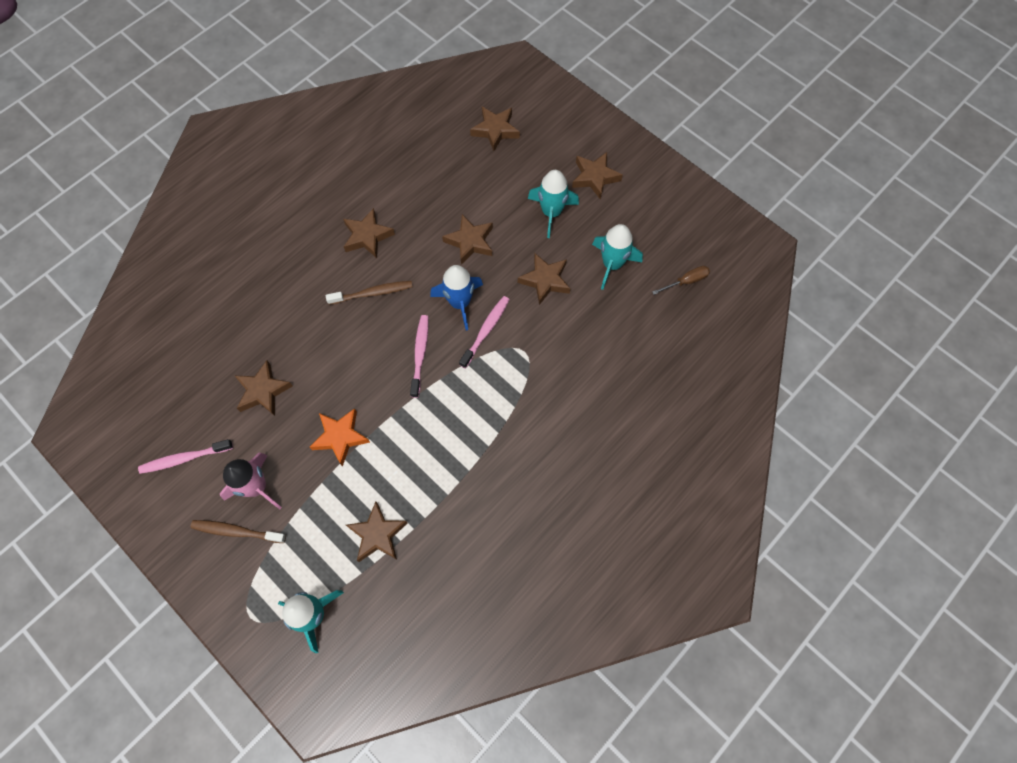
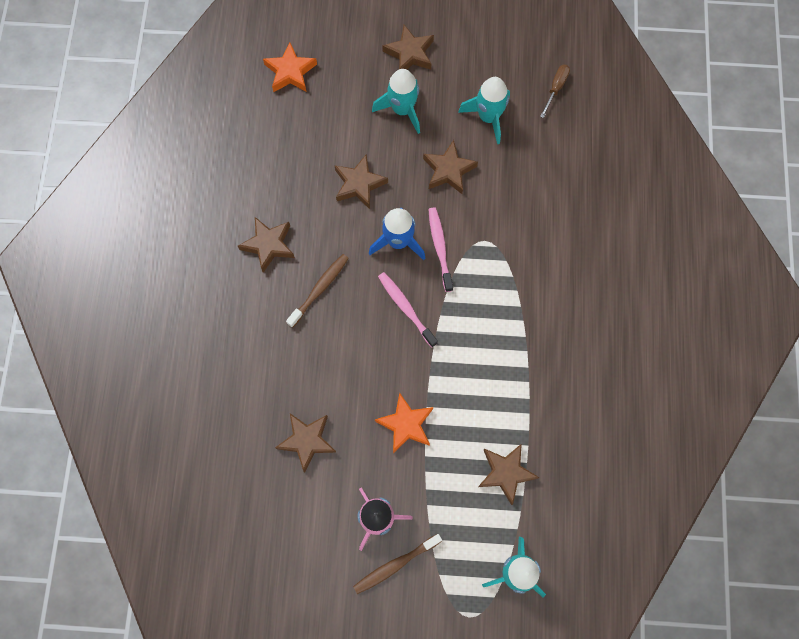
camera: 40 degrees left, 5 degrees up
pink toothbrush [138,439,233,474] -> none
brown star [470,107,520,151] -> orange star [263,43,317,92]

